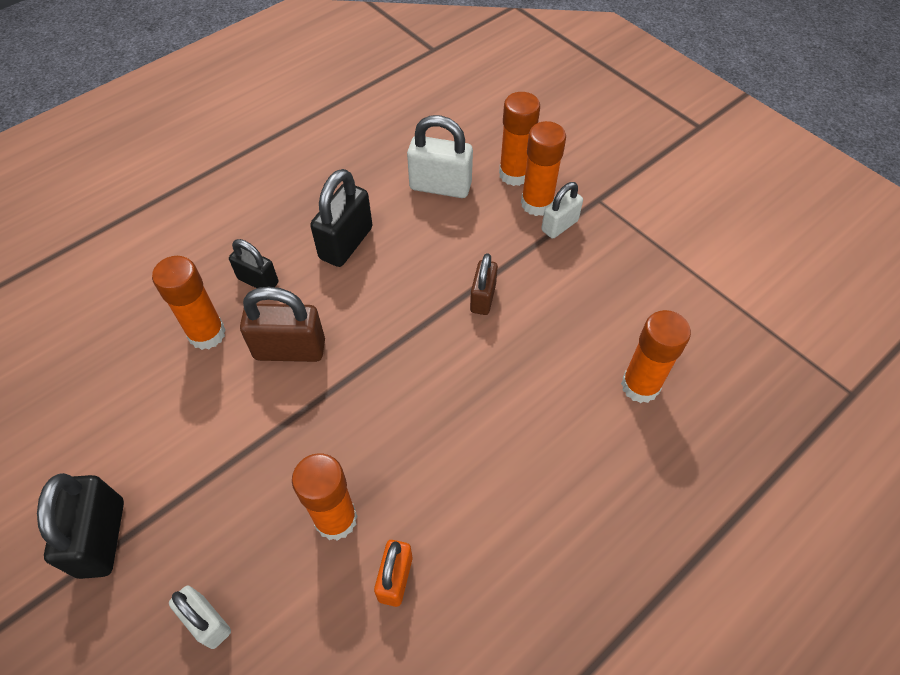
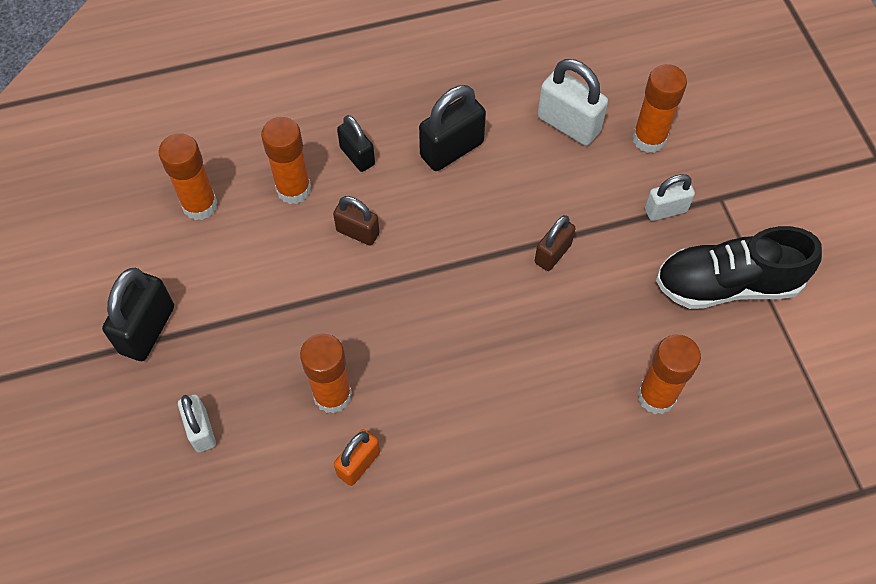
camera: 25 degrees right, 5 degrees up
brown padlock [240,287,325,362] -> brown padlock [333,196,379,246], size x0.63
orange glue stick [521,121,566,216] -> orange glue stick moved to [158,133,218,220]
none -> black shoe [656,226,822,309]

